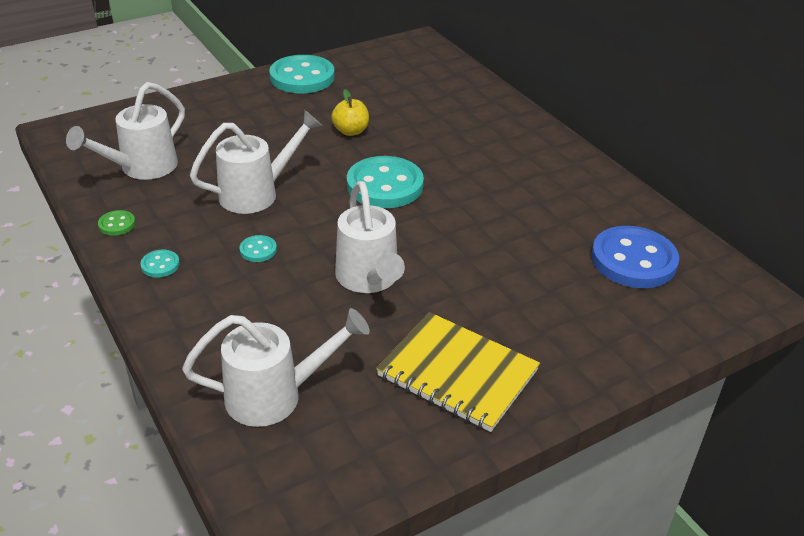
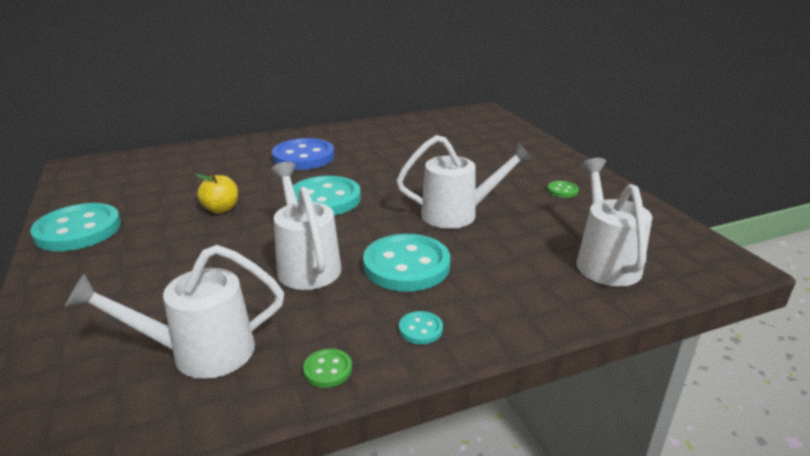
camera: 80 degrees left, 10 degrees down
white watering can [66,82,185,180] -> white watering can turned 120 degrees clockwise [65,245,284,379]
turquoise button [239,235,277,262] -> turquoise button [363,234,450,292], size x2.31
yellow notebook [376,312,540,432] -> green button [547,181,579,198]
blue button [591,226,679,288] -> blue button moved to [272,138,334,170]

